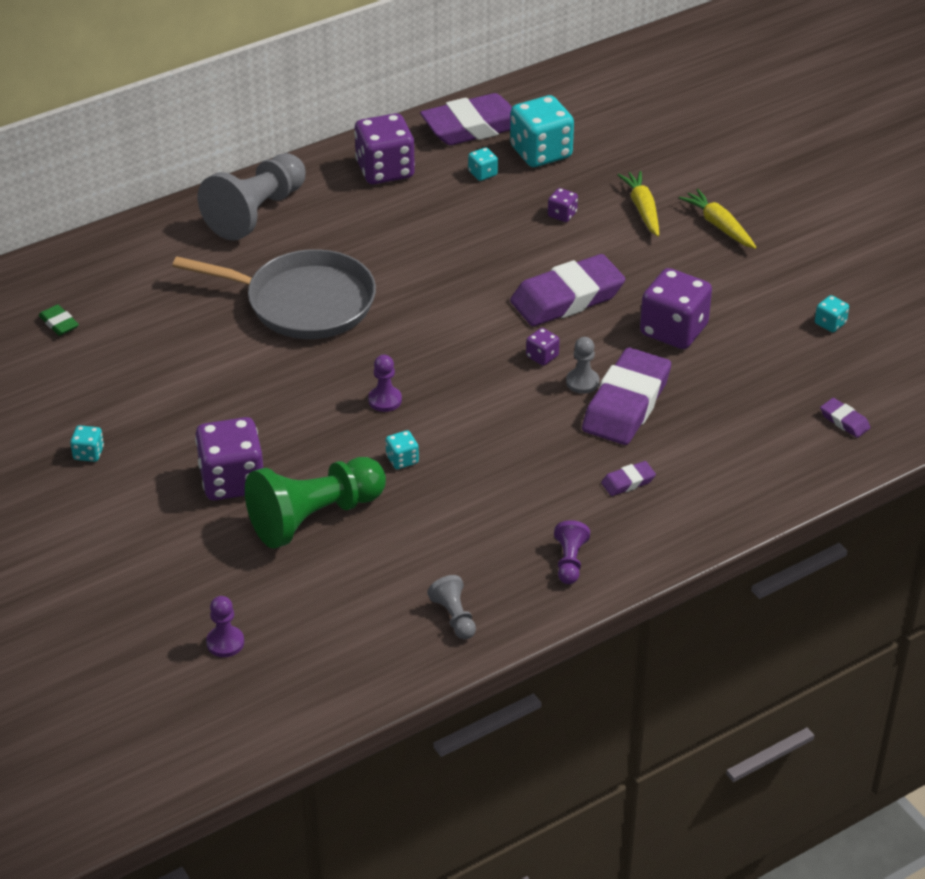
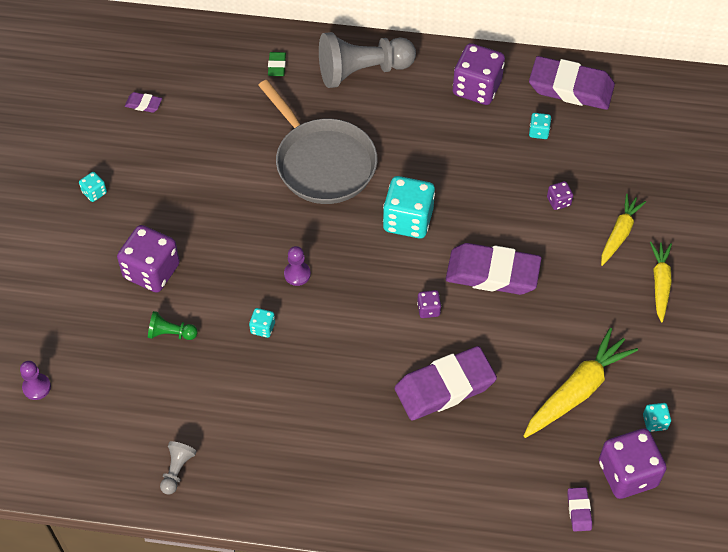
camera: 40 degrees right, 15 degrees up
green eraser [39,305,79,336] -> green eraser moved to [268,52,286,76]
green pawn [245,457,386,548] -> green pawn [148,311,198,340], size x0.45
turquoise dice [510,95,574,167] -> turquoise dice moved to [383,176,435,239]
purple pawn [554,520,590,584] -> none
grey pawn [566,337,599,394] -> none
purple eraser [601,461,656,496] -> purple eraser moved to [125,92,162,113]
purple dice [640,268,712,349] -> purple dice moved to [599,428,667,499]
none -> yellow carrot [524,328,638,438]

